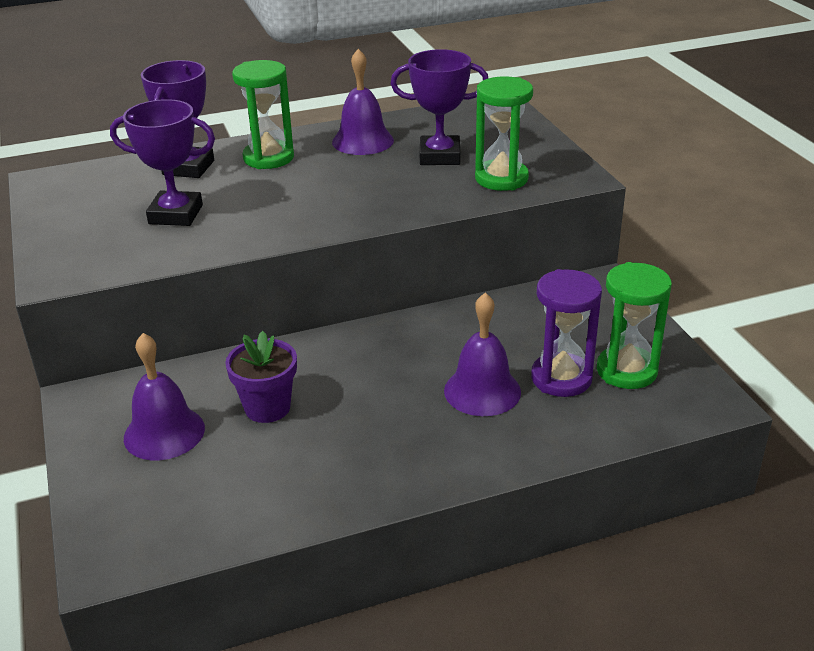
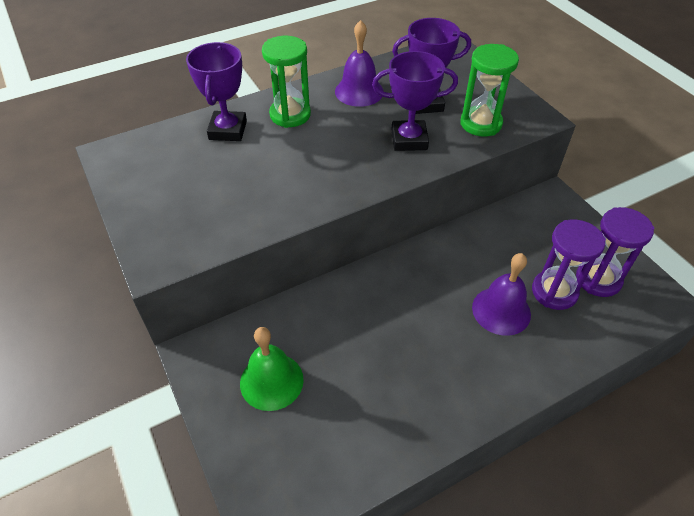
camera: 10 degrees left, 15 degrees up
purple trophy [110,99,215,226] -> purple trophy moved to [372,51,458,151]
purple bell [124,333,205,460] -> green bell [240,327,304,411]
purple flower pot [225,331,297,423] -> none
green hourglass [597,262,672,389] -> purple hourglass [576,207,654,297]

